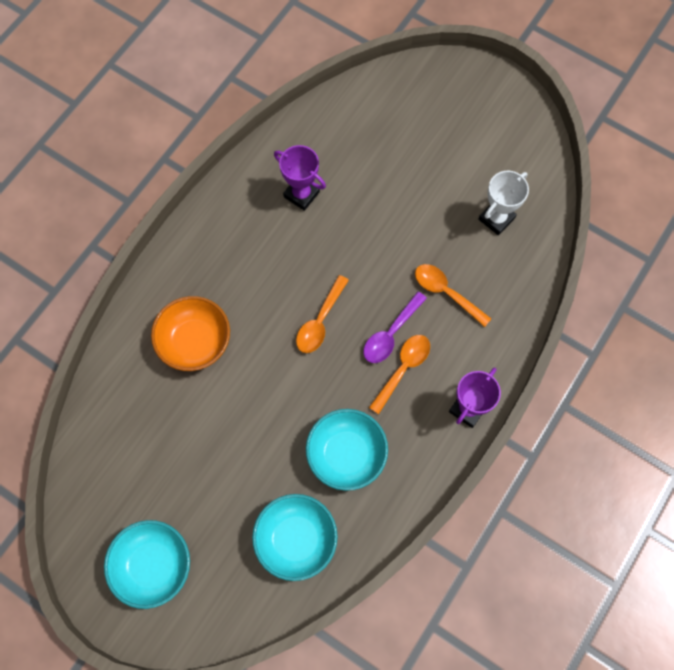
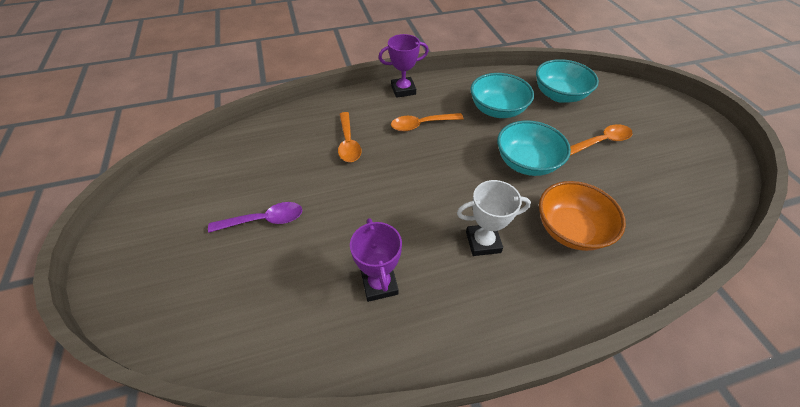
camera: 140 degrees left, 20 degrees down
turquoise bowl [104,520,190,609] -> turquoise bowl moved to [497,120,571,176]
orange spoon [296,275,349,353] -> orange spoon moved to [570,124,633,155]
purple spoon [363,292,427,363] -> purple spoon moved to [208,202,302,233]
white trophy [478,171,529,235] -> white trophy moved to [457,180,531,256]

